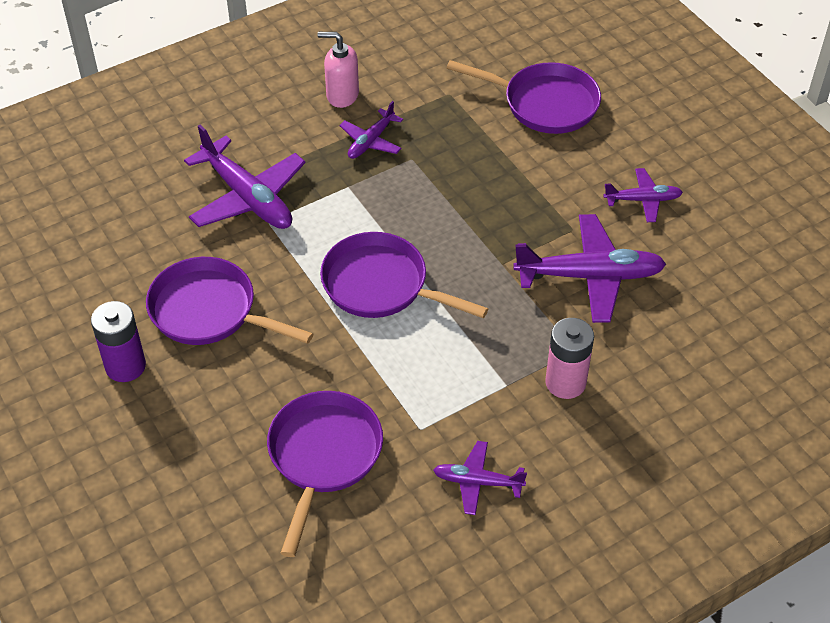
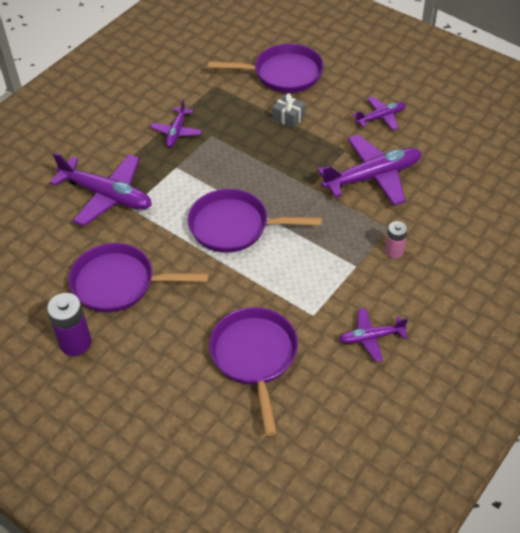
camera: 20 degrees left, 0 degrees up
pink soap dispenser [318,32,359,108] -> none
pink battery [545,318,594,399] -> pink battery [385,221,407,259], size x0.61
none -> grey gift [272,93,305,128]

